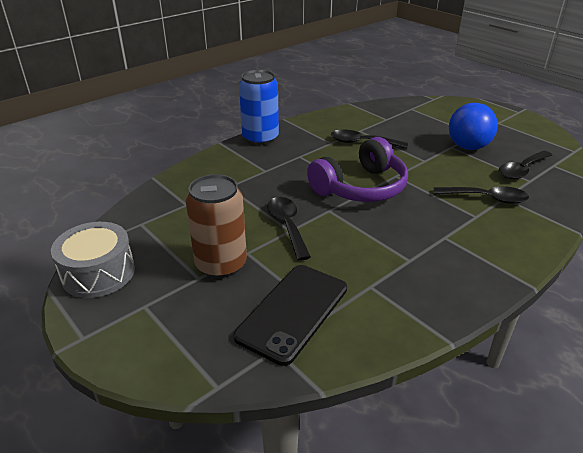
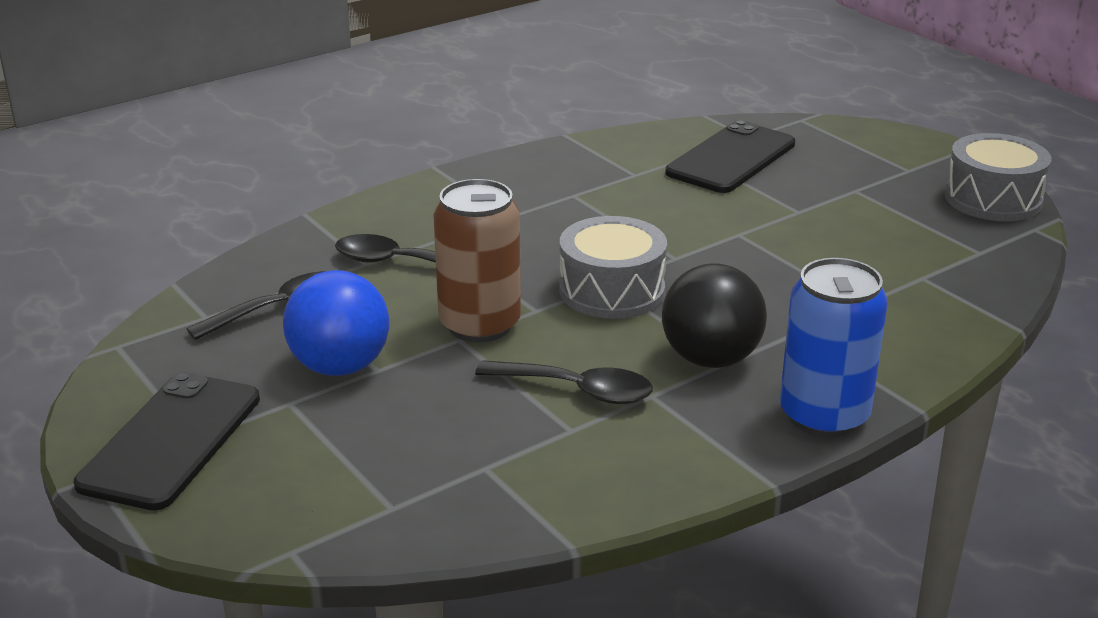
camera: 175 degrees left, 5 degrees down
brown can [185,174,247,278] -> brown can moved to [433,179,521,342]
black spoon [267,197,311,261] -> none
purple headphones [307,137,408,202] -> grey drum [559,216,667,319]
none -> black phone [74,372,260,510]
none -> black ball [662,263,767,368]

